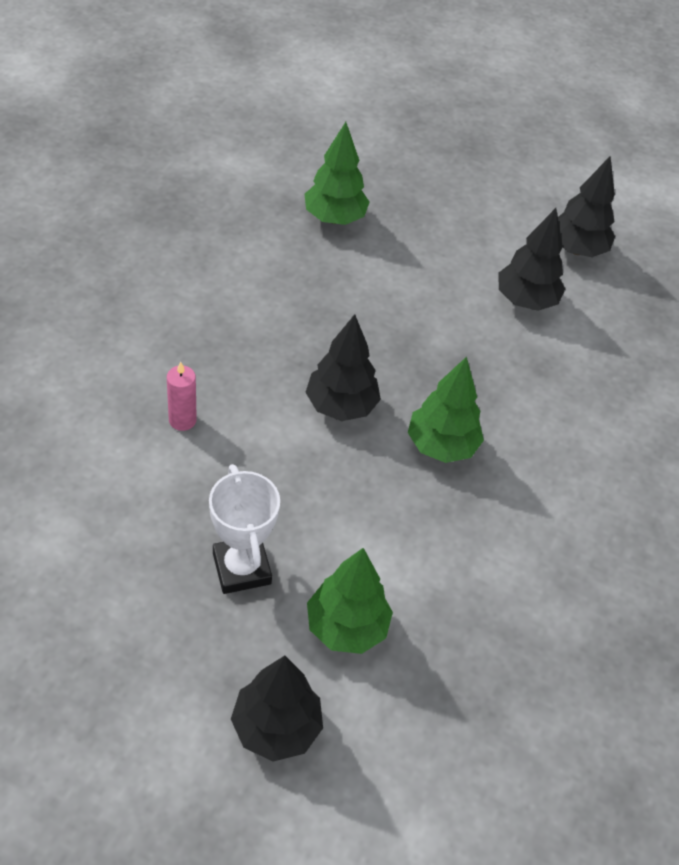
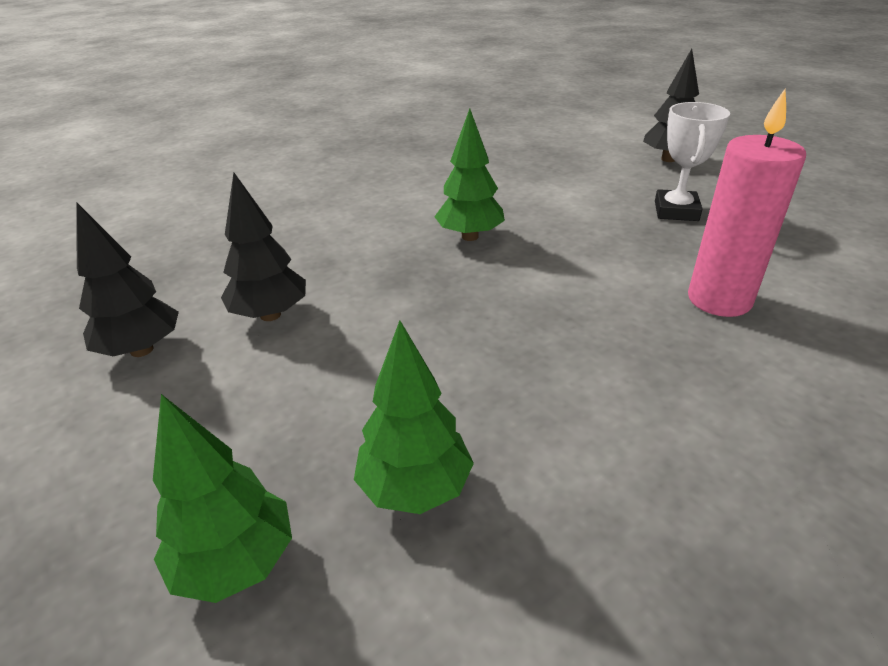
camera: 145 degrees left, 15 degrees down
pink candle [167,362,197,431] -> pink candle [688,89,806,317], size x2.06
black tree [305,314,381,421] -> none
green tree [307,548,393,654] -> green tree moved to [153,394,292,603]

